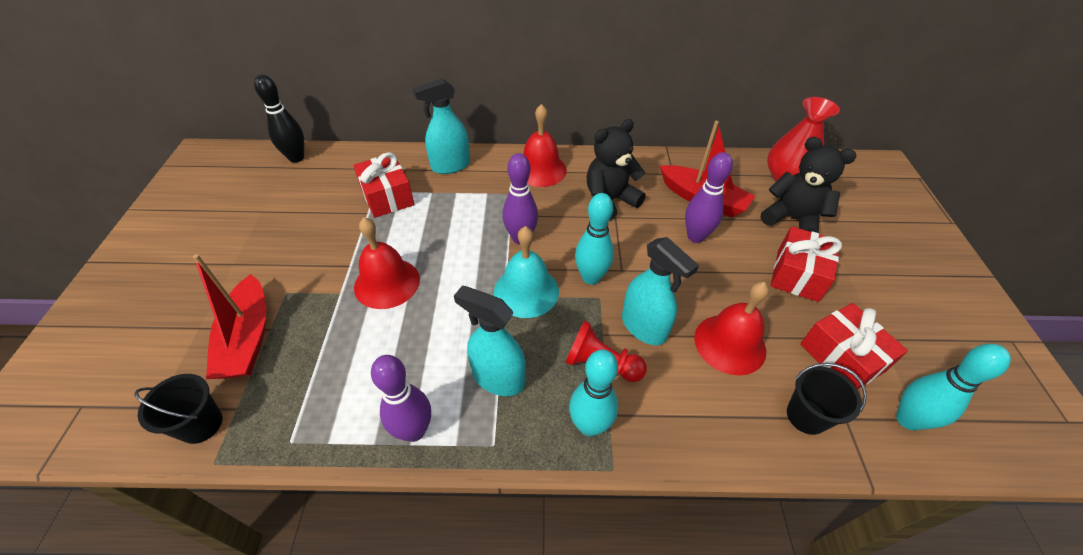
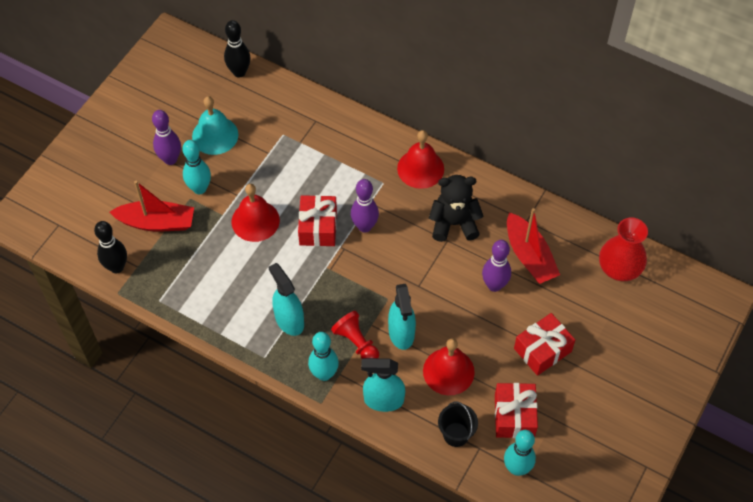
camera: 30 degrees right, 10 degrees up
black bucket [134,374,223,444] -> black bowling pin [94,221,127,273]
red boat [193,254,266,379] -> red boat turned 105 degrees counterclockwise [109,181,194,232]
red gift [353,152,414,218] -> red gift moved to [298,195,337,246]
purple bowling pin [371,355,431,442] -> purple bowling pin moved to [152,110,181,165]
turquoise spray bottle [413,79,470,174] -> turquoise spray bottle moved to [361,358,405,412]
turquoise bell [494,226,559,318] -> turquoise bell moved to [192,96,238,155]
turquoise bowling pin [575,193,614,285] -> turquoise bowling pin moved to [182,140,211,194]
black teddy bear [761,137,857,233] -> none

